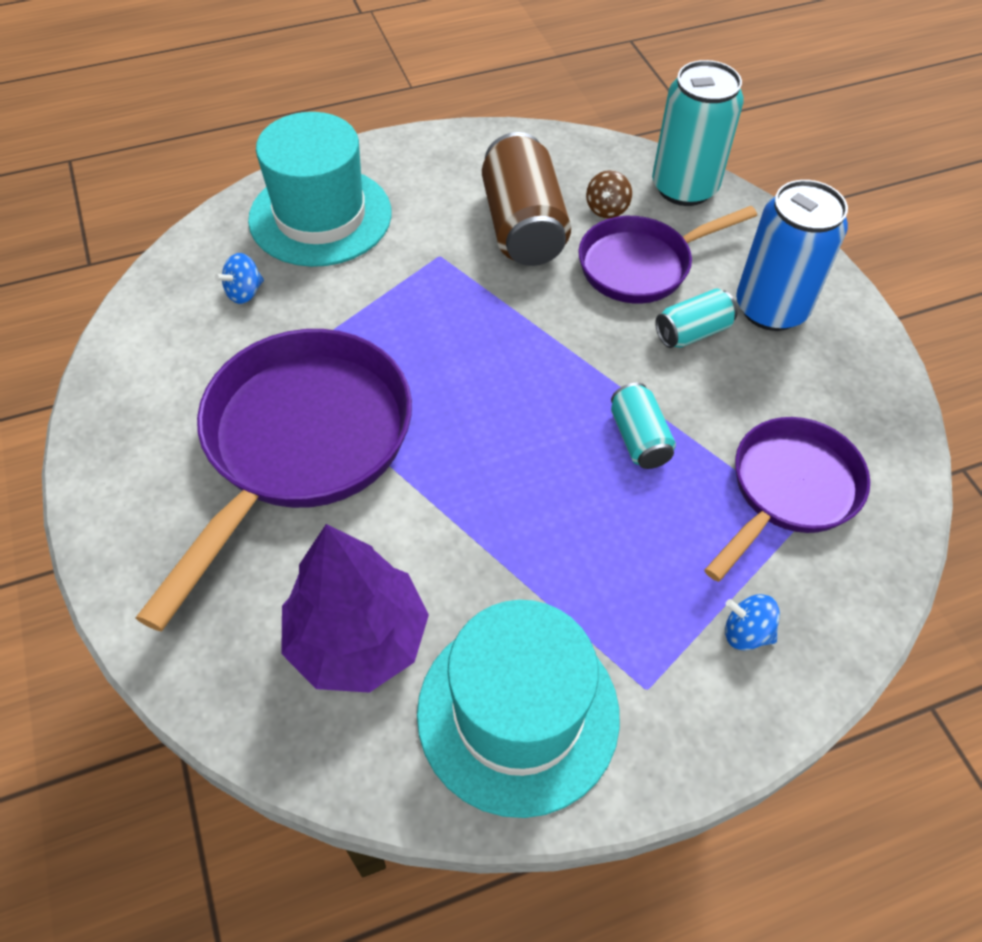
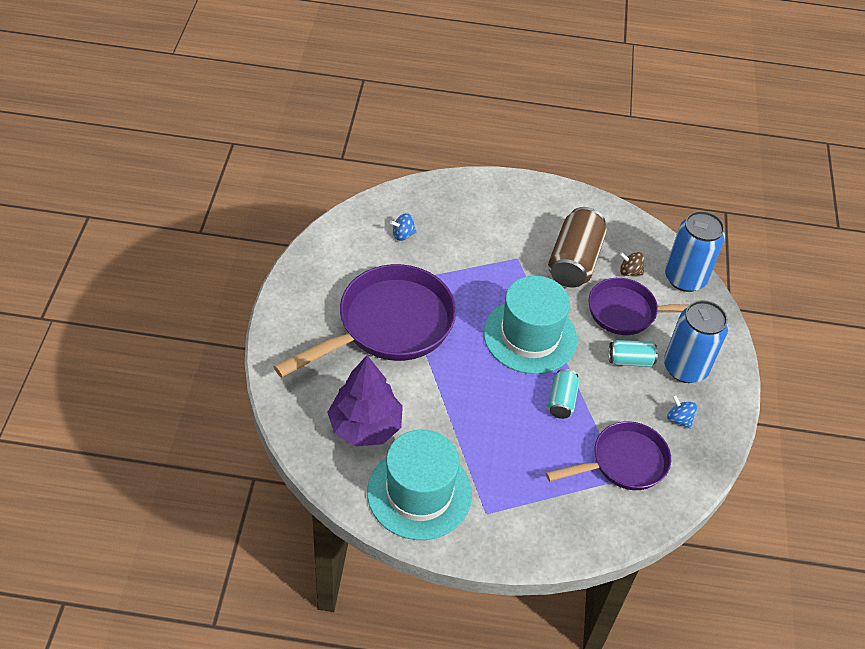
camera: 25 degrees right, 5 degrees down
turquoise hat [248,112,392,267] -> turquoise hat moved to [484,276,577,374]
brown spinning top [586,170,632,219] -> brown spinning top turned 60 degrees clockwise [620,252,644,276]
turquoise can [652,60,744,206] -> blue can [665,211,725,292]
blue spinning top [725,594,780,650] -> blue spinning top moved to [667,395,697,429]

